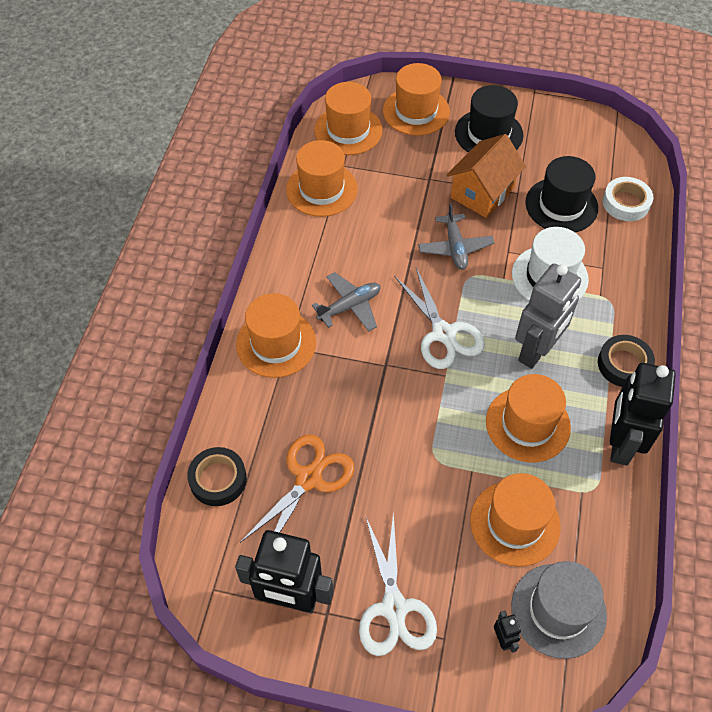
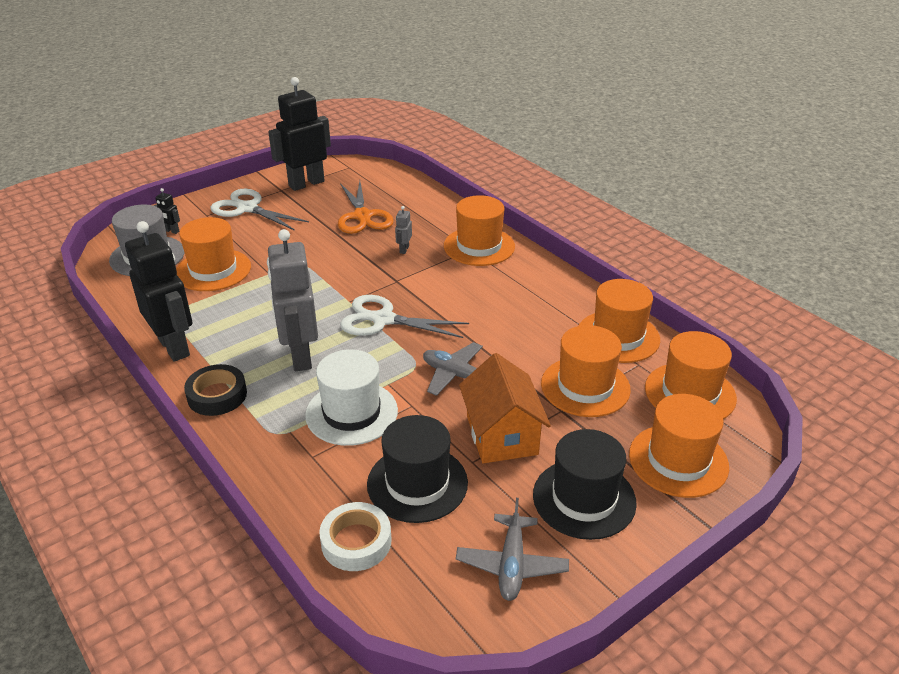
camera: 130 degrees right, 20 degrees down
black tape [187,447,247,506] -> none
grey plane [312,272,380,331] -> grey plane moved to [456,498,569,601]
orange hat [486,374,571,462] -> orange hat moved to [541,325,631,417]
none -> grey robot [395,206,412,254]

